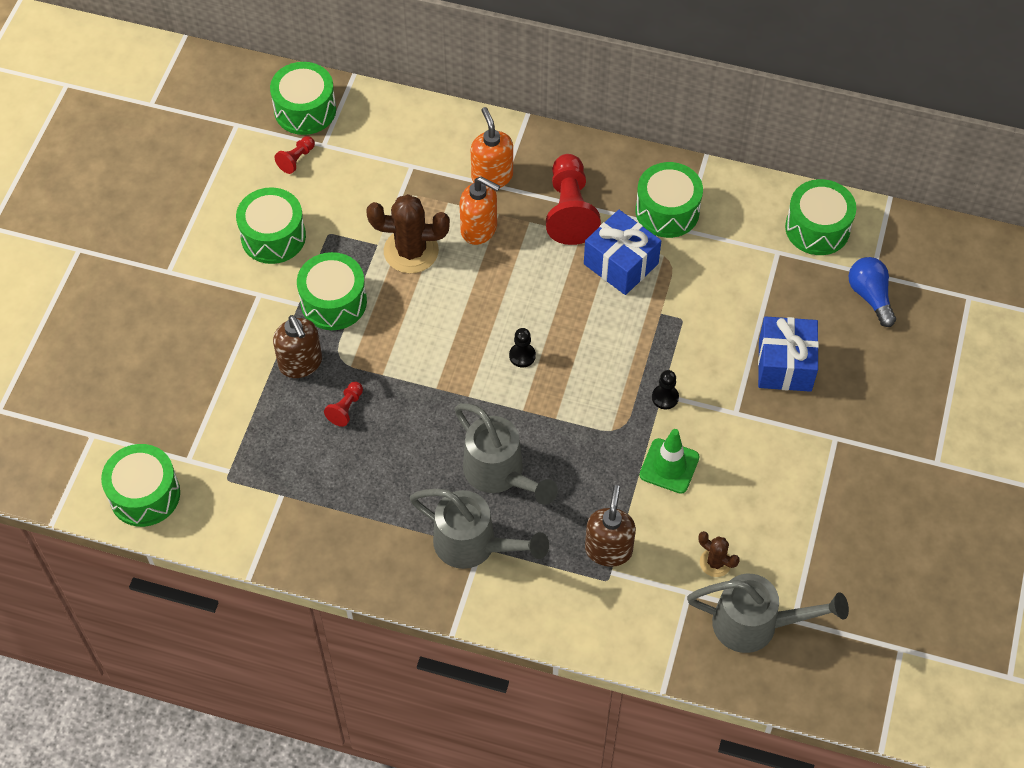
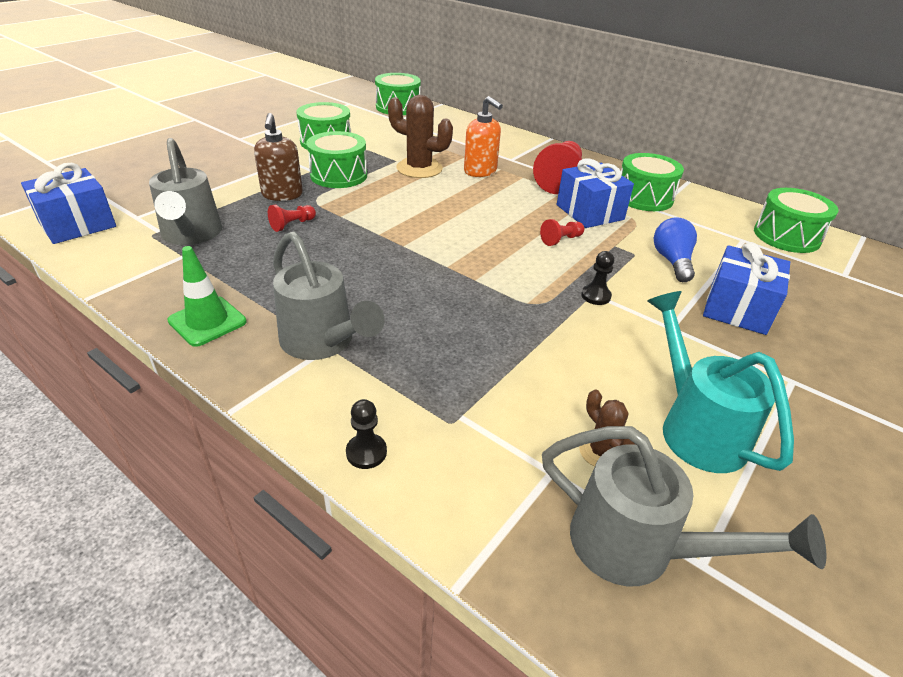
camera: 20 degrees right, 20 degrees down
green drum [101,444,180,527] -> blue gift [21,163,116,244]
red pawn [275,136,315,174] -> red pawn moved to [540,219,584,246]
grey watering can [454,403,558,505] -> grey watering can moved to [149,138,222,245]
orange soap dispenser [471,107,513,188] -> none
black pawn [509,328,536,367] -> black pawn moved to [346,399,387,469]
brown soap dispenser [585,485,636,567] -> none
green traffic cone [640,429,700,494] -> green traffic cone moved to [167,246,247,347]
blue light bulb [849,257,896,327] -> blue light bulb moved to [654,217,697,282]
none -> turquoise watering can [647,291,794,473]

